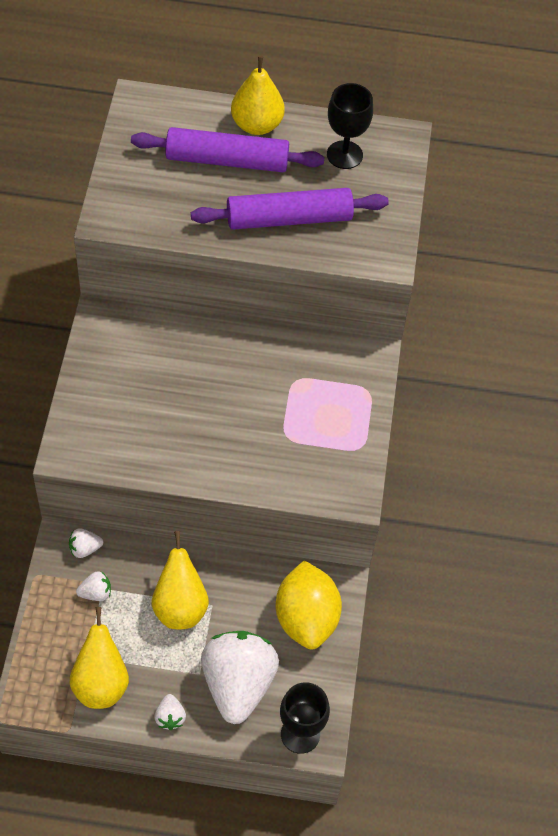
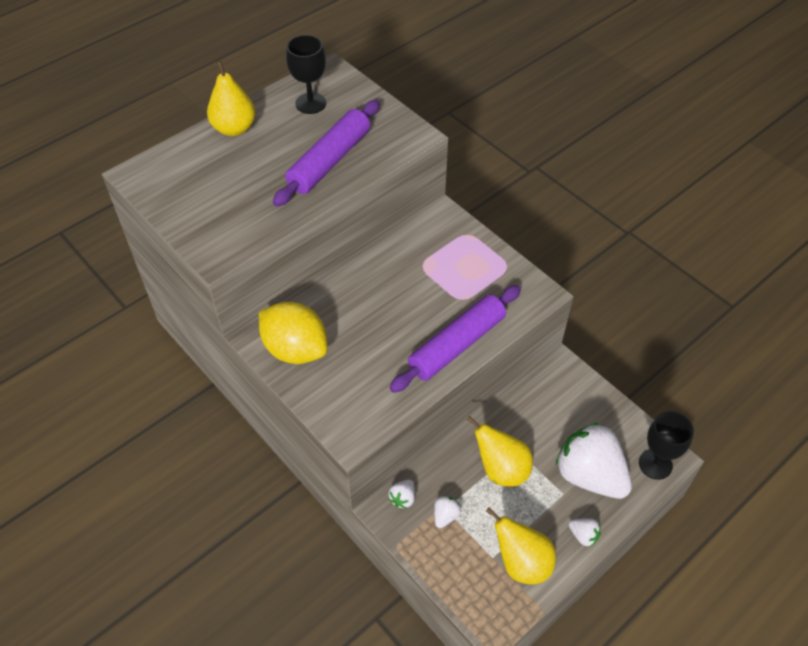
camera: 45 degrees left, 5 degrees down
purple rolling pin [131,127,324,172] -> purple rolling pin moved to [390,285,521,393]
yellow lemon [276,560,342,650] -> yellow lemon moved to [259,302,328,364]

